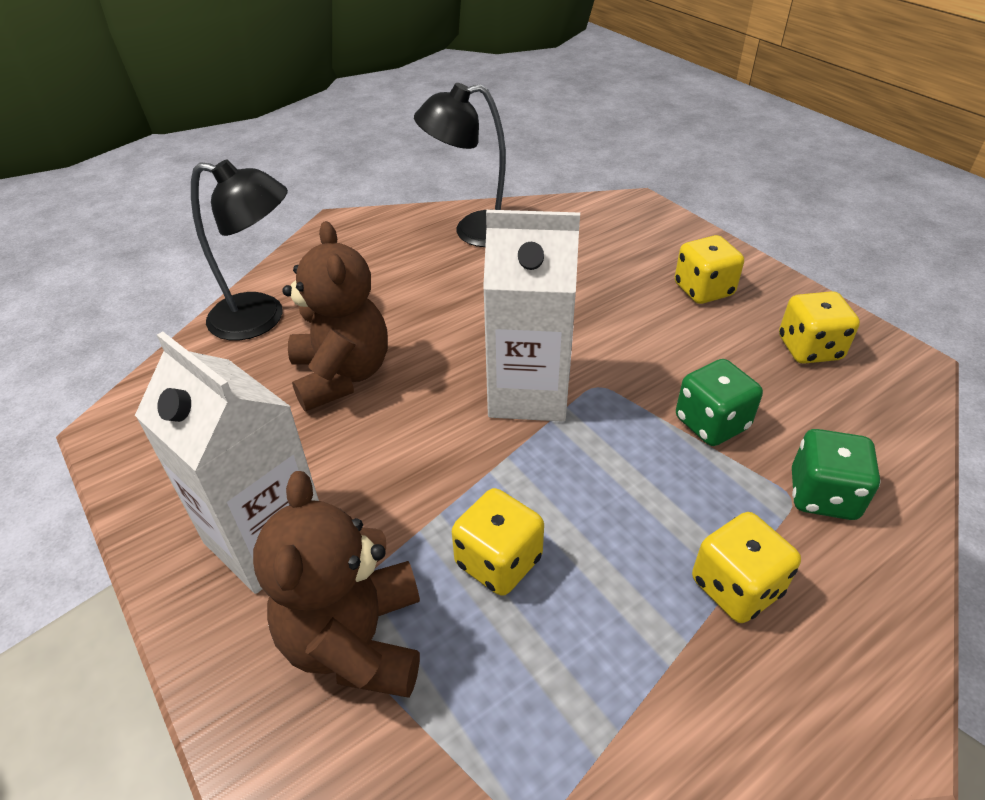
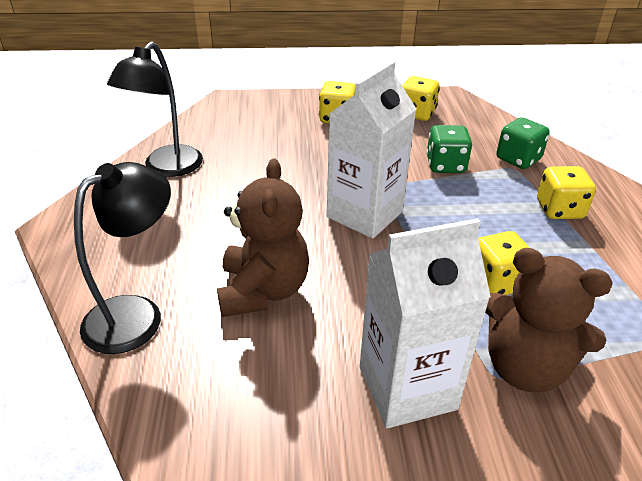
camera: 60 degrees left, 5 degrees down
brown teddy bear [282,221,388,411] -> brown teddy bear turned 75 degrees clockwise [217,158,309,317]

